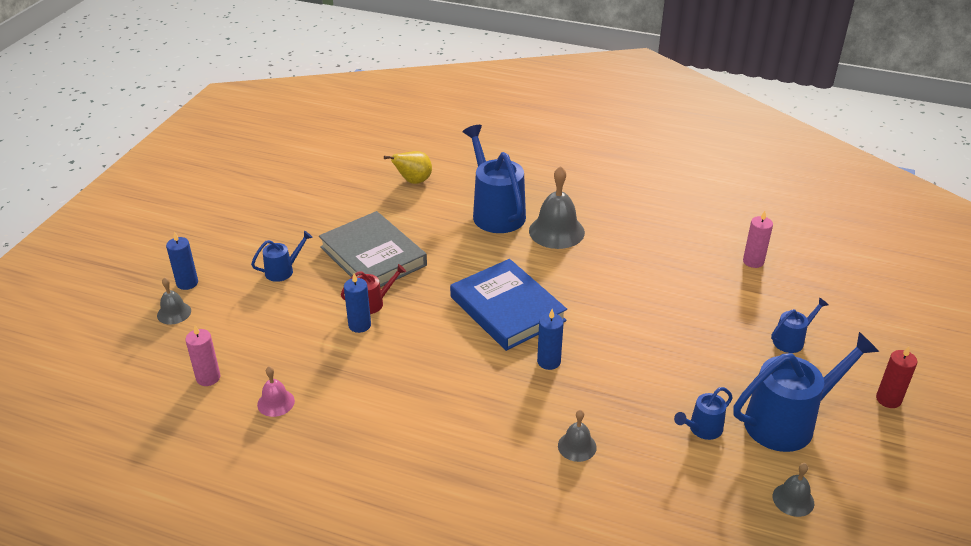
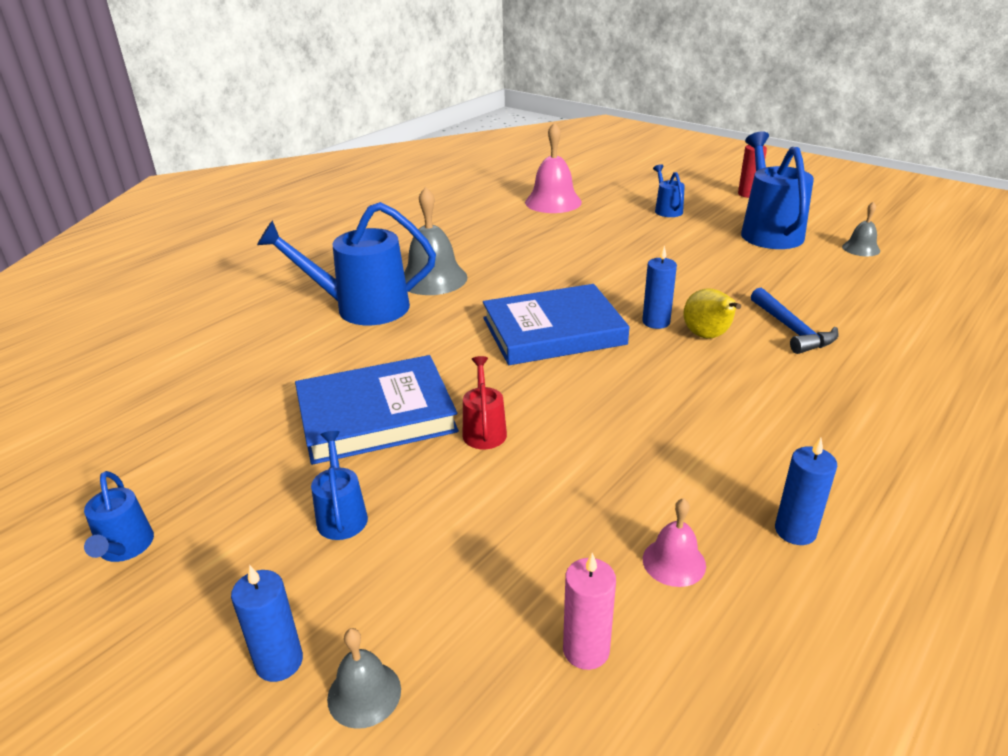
camera: 70 degrees left, 5 degrees down
grey book [319,211,427,287] -> blue book [295,355,459,465]
blue candle [344,273,371,333] -> blue candle moved to [775,437,837,545]
yellow pear [384,151,432,184] -> yellow pear moved to [683,288,741,339]
grey bell [558,410,597,462] -> blue hammer [751,288,838,354]
blue watering can [674,387,733,440] -> blue watering can moved to [84,471,154,562]
pink candle [743,211,773,268] -> pink bell [525,122,582,213]

